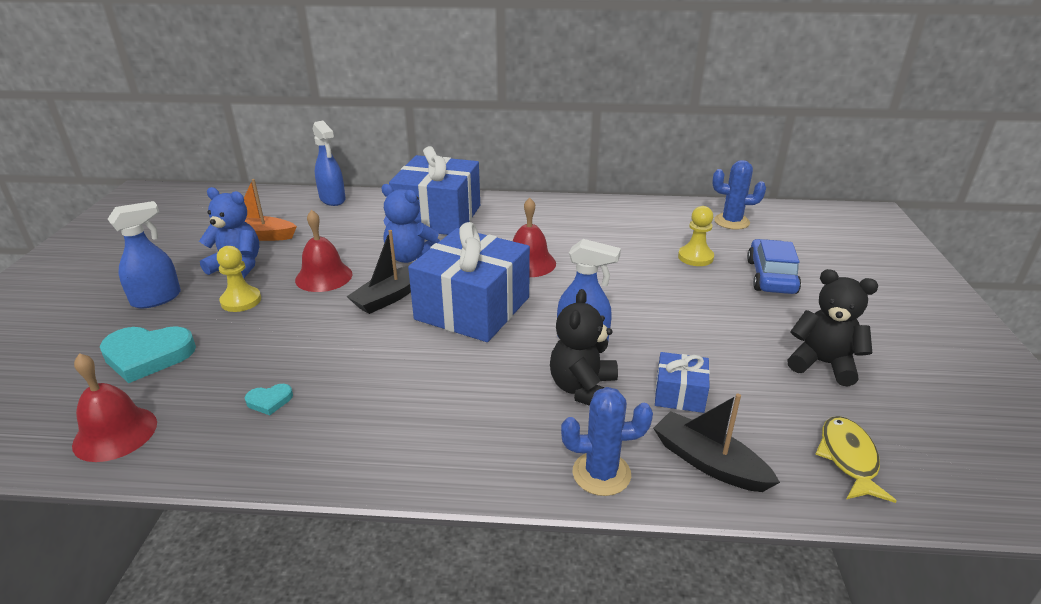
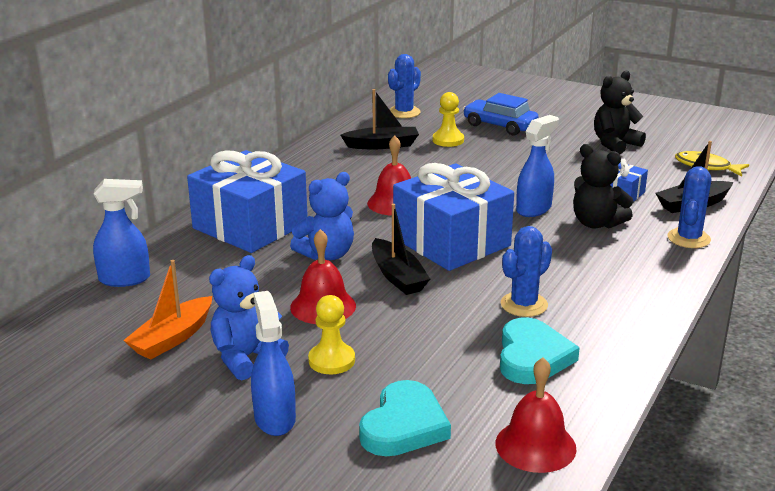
camera: 65 degrees left, 5 degrees down
turquoise heart [245,384,293,415] -> turquoise heart [500,317,580,384], size x2.11
none -> black boat [340,89,419,149]
none -> blue cactus [501,226,552,317]

